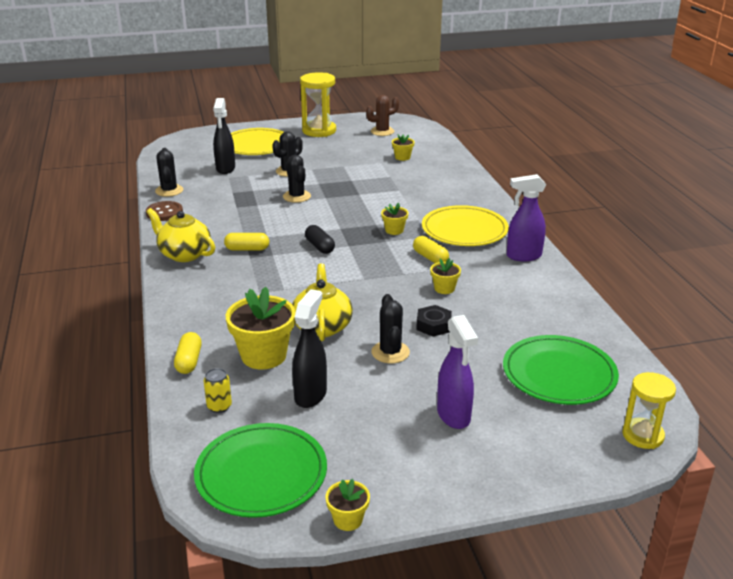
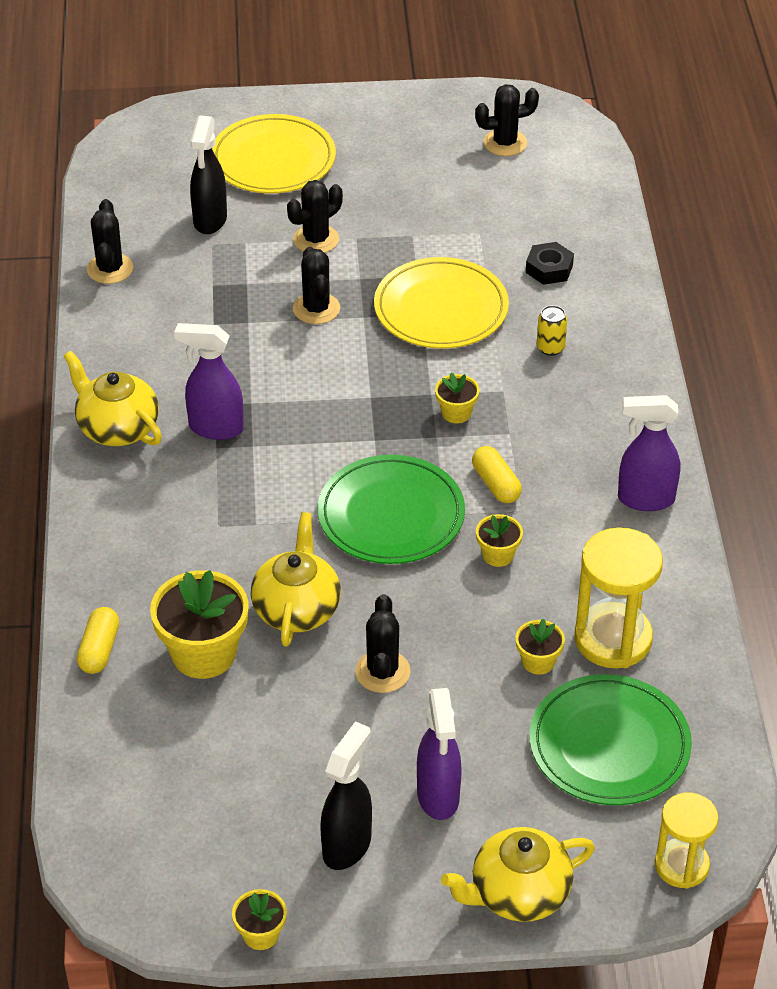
camera: 10 degrees right, 15 degrees up
brown button [146,201,183,221] -> none
green plate [194,423,327,518] -> green plate moved to [318,455,465,564]
yellow can [204,368,232,413] -> yellow can moved to [537,305,567,356]
yellow capsule [224,233,269,250] -> purple spray bottle [174,323,244,440]
black spray bottle [292,289,327,408] -> black spray bottle moved to [320,721,372,870]
yellow hourglass [300,72,336,137] -> yellow hourglass moved to [574,527,663,668]
black capsule [305,225,335,254] -> none
brown cactus [366,95,399,136] -> black cactus [475,84,539,156]
yellow flower pot [392,135,415,161] -> yellow flower pot moved to [515,618,565,675]
black nut [416,305,452,337] -> black nut moved to [526,242,574,285]
yellow plate [422,205,509,246] -> yellow plate moved to [374,257,509,349]
none -> yellow teapot [441,827,595,922]

